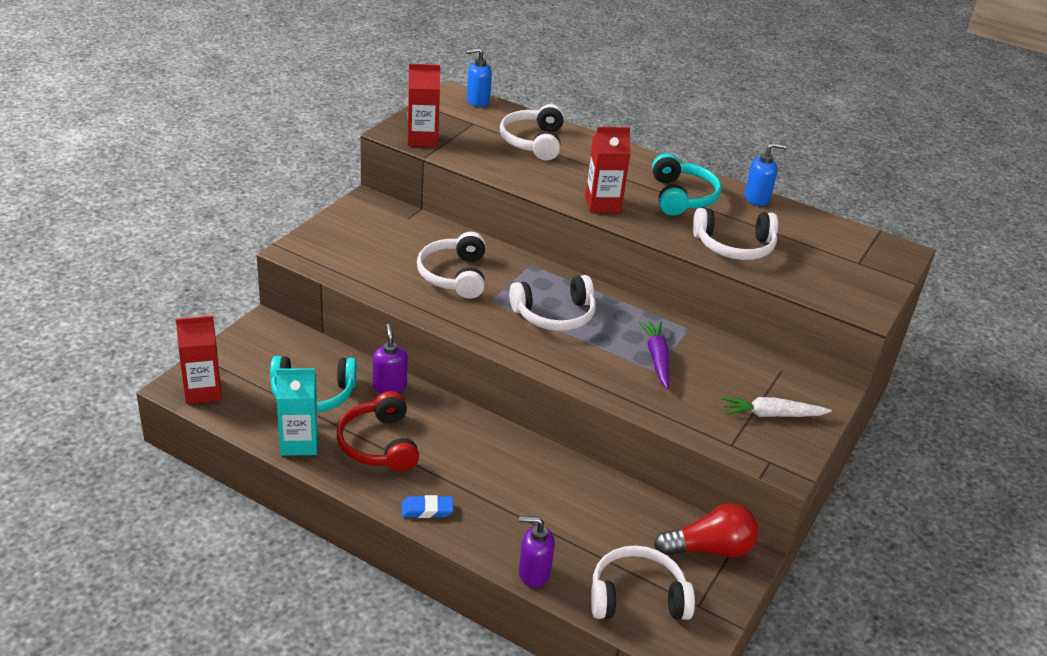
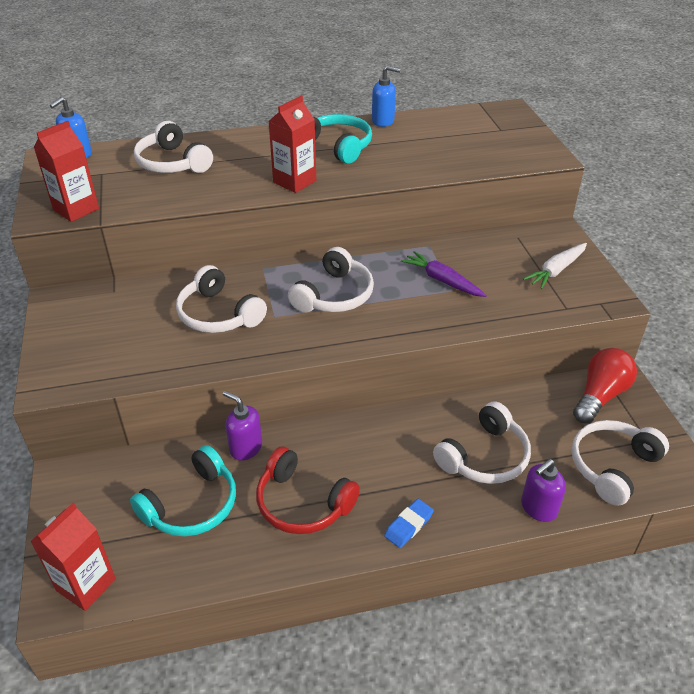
camera: 40 degrees left, 5 degrees up
turquoise carton [276,368,318,456] -> none
white headphones [693,208,778,260] -> white headphones moved to [433,402,531,484]
blue soap dispenser [745,143,787,206] -> blue soap dispenser turned 60 degrees clockwise [372,66,401,127]

